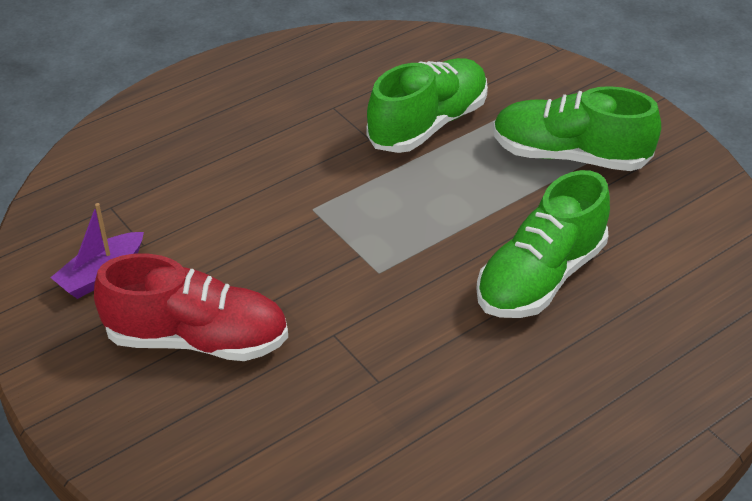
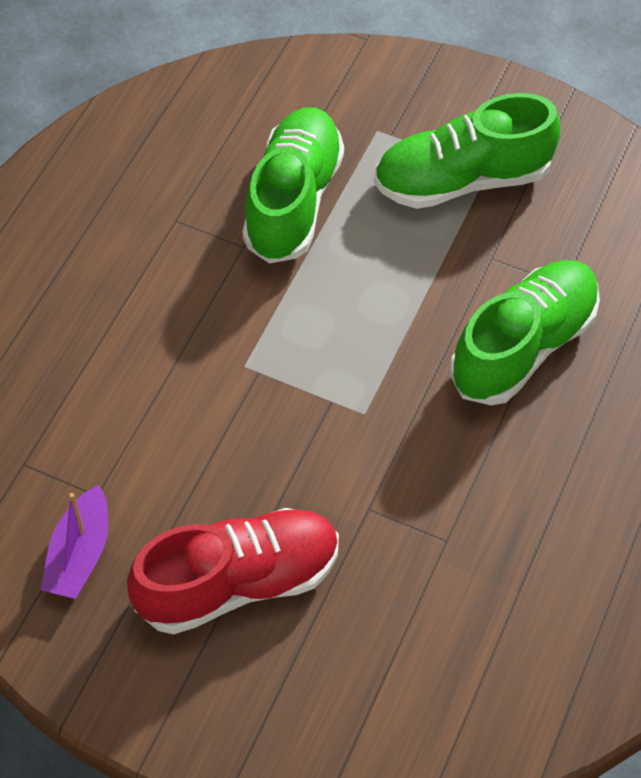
camera: 30 degrees left, 15 degrees up
green shoe [476,170,610,318] -> green shoe turned 150 degrees counterclockwise [450,260,600,405]

